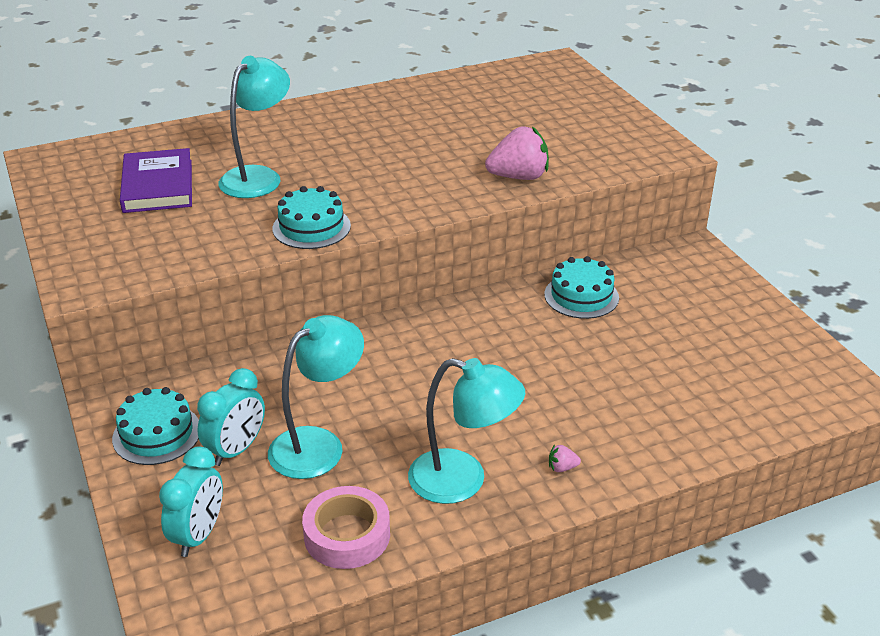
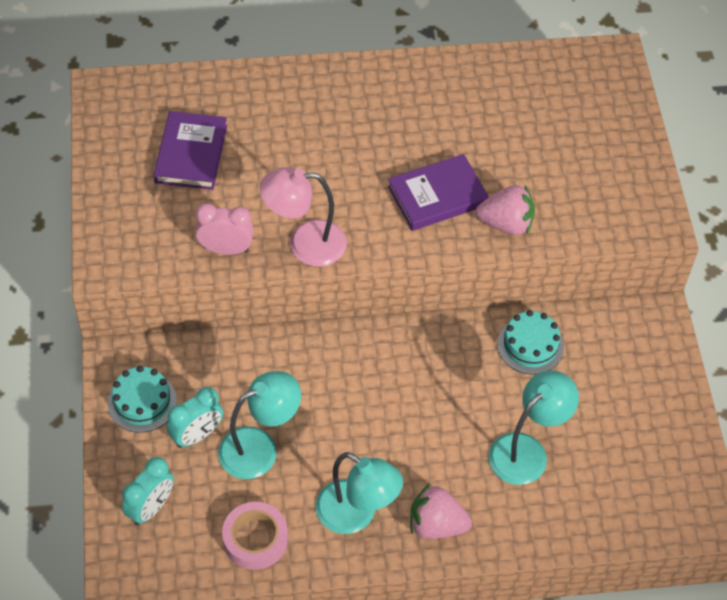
camera: 15 degrees right, 20 degrees up
turquoise lamp [218,56,290,198] -> turquoise lamp moved to [488,370,579,485]
turquoise cake [272,186,351,249] -> pink lamp [259,167,347,267]
pink strawberry [549,445,581,472] -> pink strawberry [410,484,472,539], size x2.42
none -> pink clock [195,203,254,255]
none -> purple book [388,154,489,231]

